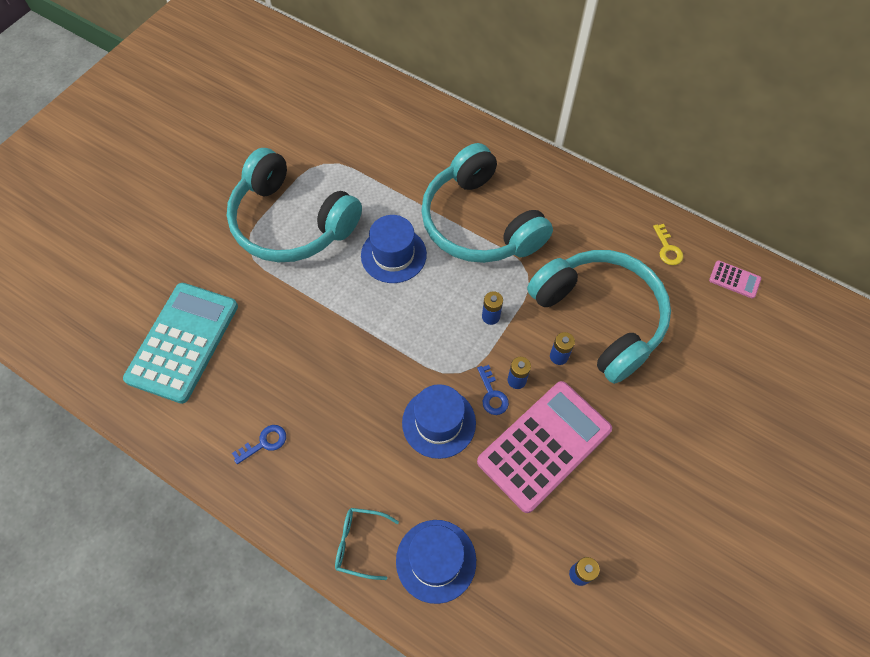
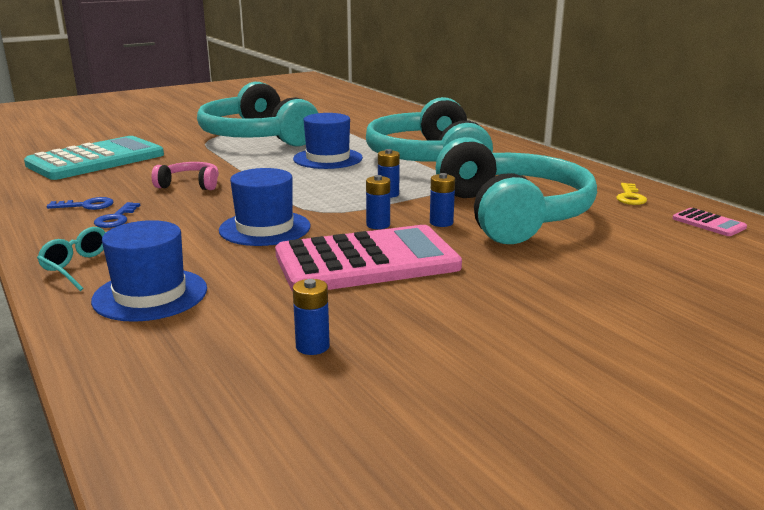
camera: 25 degrees right, 40 degrees down
blue key [477,365,509,415] -> blue key moved to [94,202,141,228]
none -> pink headphones [152,162,219,190]

